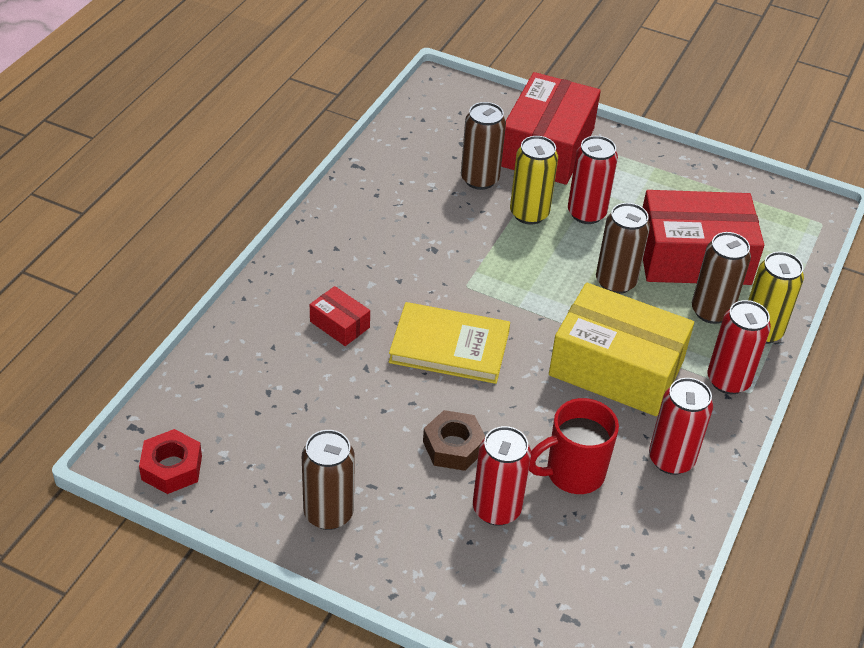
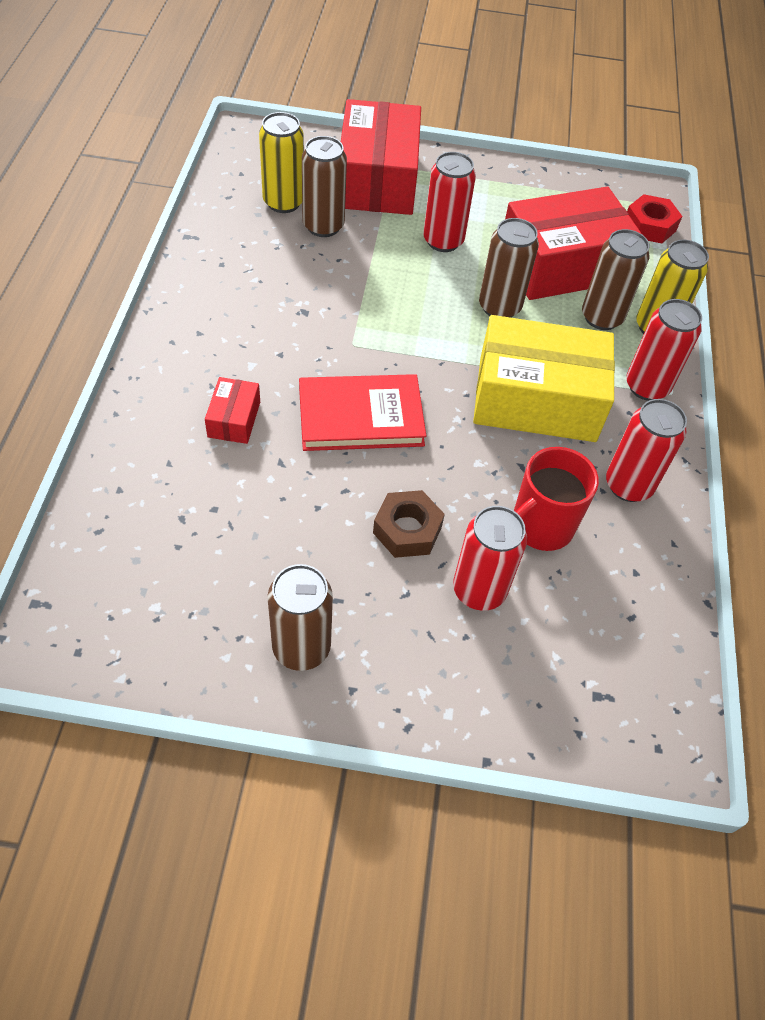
camera: 20 degrees left, 10 degrees up
red nut [139,429,202,494] -> red nut moved to [627,194,682,243]
red box [310,286,370,346] -> red box turned 75 degrees clockwise [205,377,260,444]
yellow book [389,302,510,384] -> red book [299,374,426,451]
yellow can [510,136,558,225] -> yellow can moved to [259,112,304,213]

